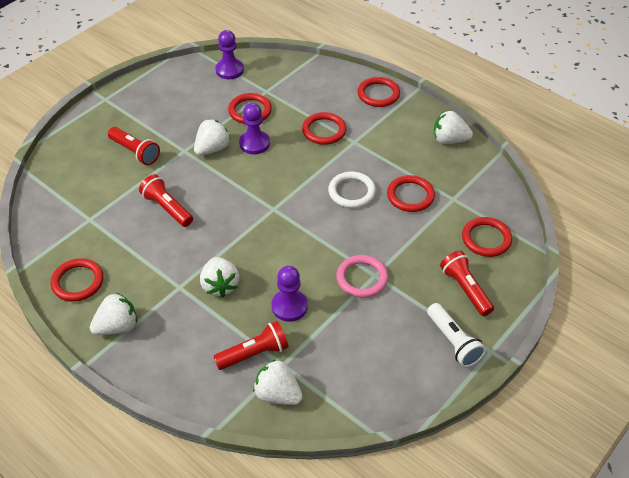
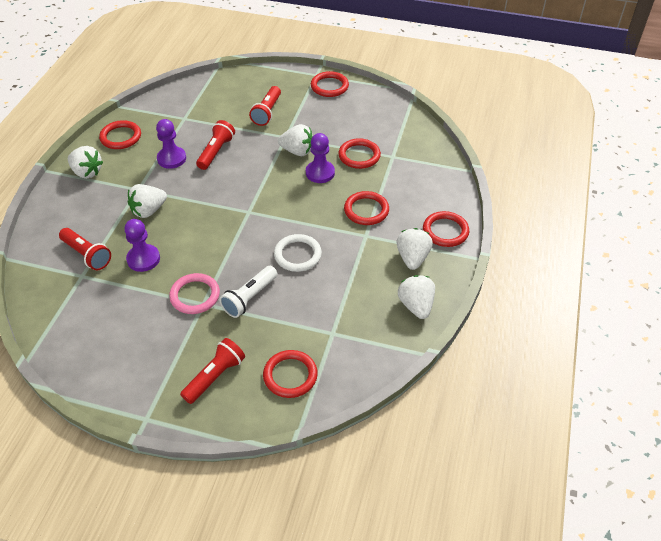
camera: 65 degrees right, 0 degrees up
purple pawn [215,30,244,79] -> purple pawn moved to [156,119,186,169]
white strawberry [253,359,303,405] -> white strawberry moved to [396,228,433,270]
red ring [387,175,435,212] -> red ring moved to [311,71,349,97]
white flashlight [427,303,486,367] -> white flashlight moved to [220,266,277,318]

